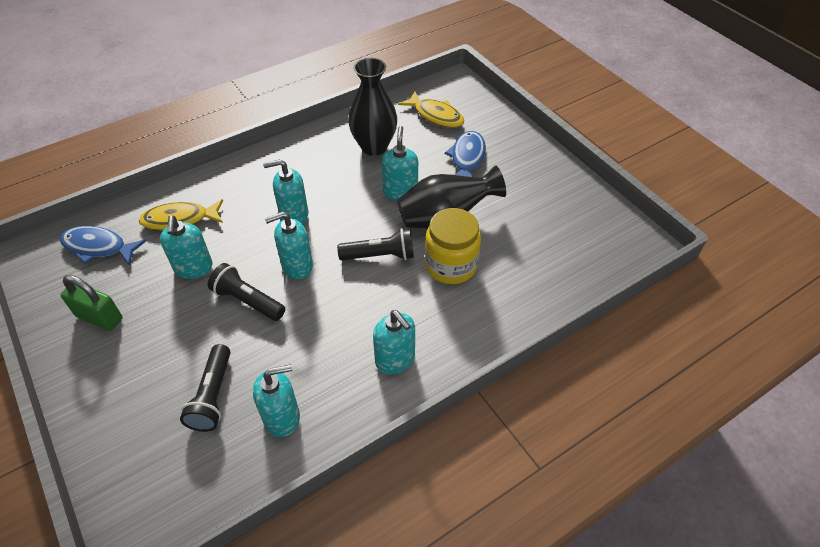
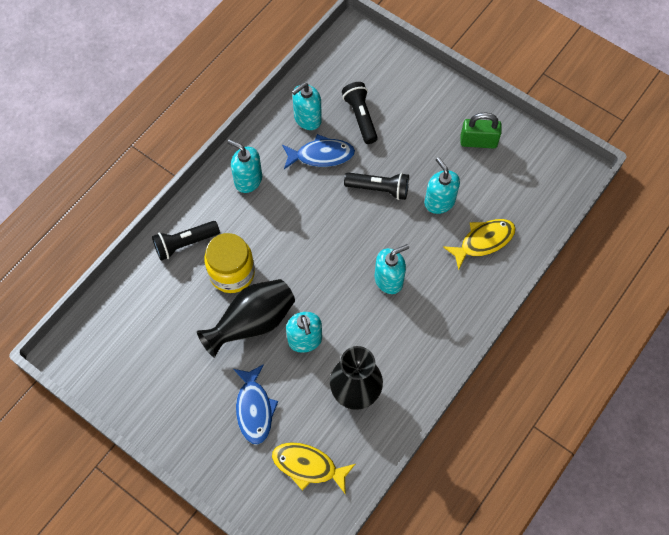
camera: 160 degrees right, 15 degrees up
blue fish [60,226,146,265] -> blue fish moved to [282,134,355,169]
turquoise soap dispenser [265,211,313,279] -> none
black flashlight [337,228,414,260] -> black flashlight moved to [152,221,220,261]

